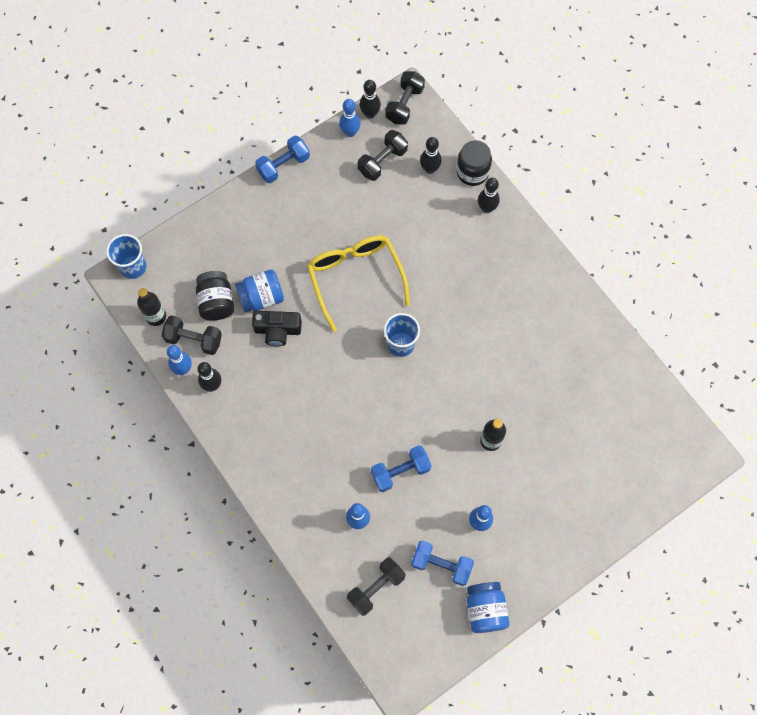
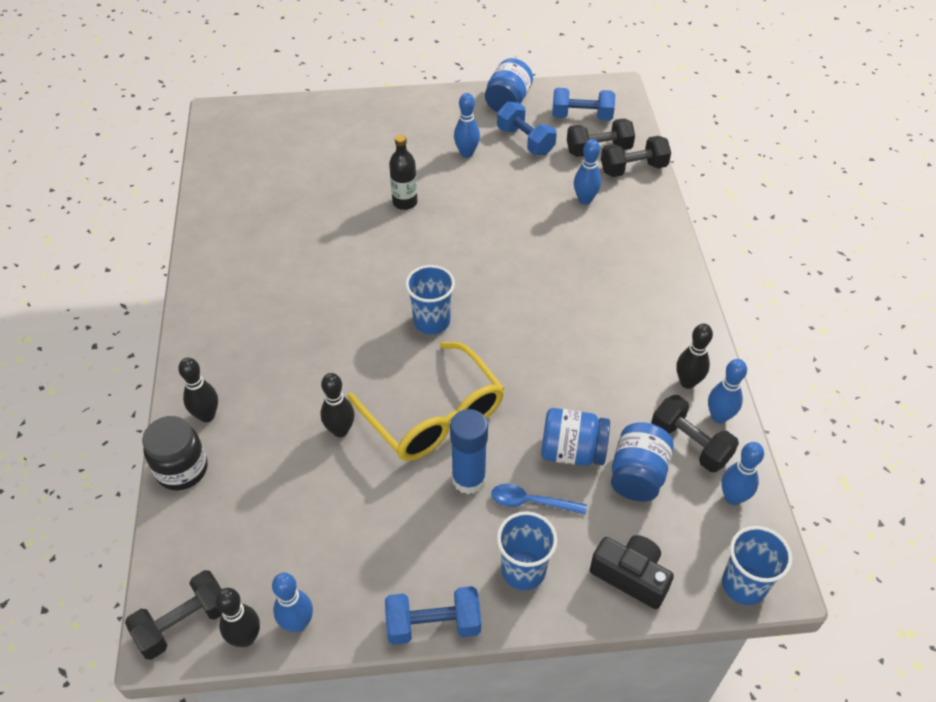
camera: 150 degrees left, 20 degrees down
black bottle [137,288,166,326] -> blue bowling pin [721,442,764,505]
black jar [196,271,234,321] -> blue jar [611,422,674,502]
black camera [252,311,302,346] -> black camera moved to [590,535,674,609]
yellow glasses [307,235,410,332] -> yellow glasses turned 45 degrees counterclockwise [347,342,505,461]
black dumbbell [358,130,408,181] -> black dumbbell moved to [601,136,671,177]
blue dumbbell [371,445,432,492] -> blue dumbbell moved to [552,88,615,121]
black bowling pin [420,137,442,174] -> black bowling pin moved to [321,373,354,437]
none -> blue glue stick [450,409,488,494]
none -> blue spoon [491,484,587,515]
none -> blue cup [497,511,557,590]

